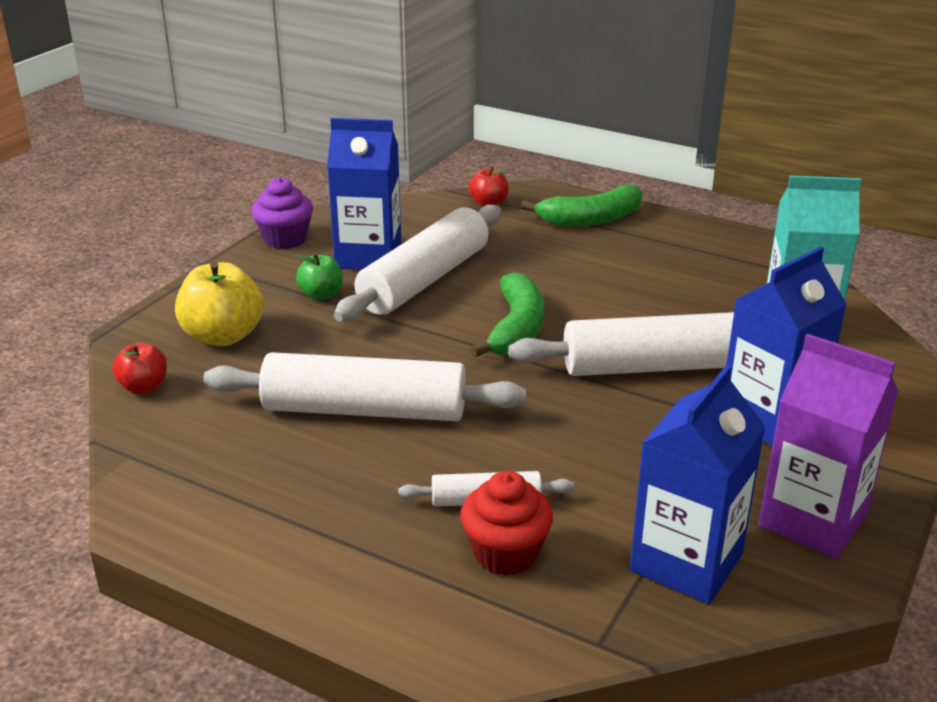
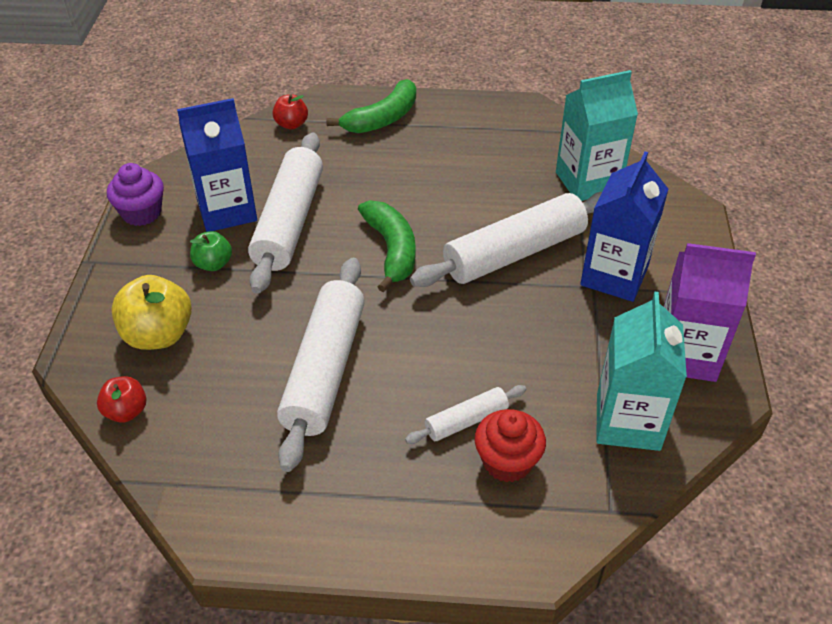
camera: 25 degrees left, 15 degrees up
white rolling pin [203,352,526,421] -> white rolling pin turned 60 degrees counterclockwise [277,258,365,472]
blue carton [630,364,765,604] -> turquoise carton [596,292,687,451]

